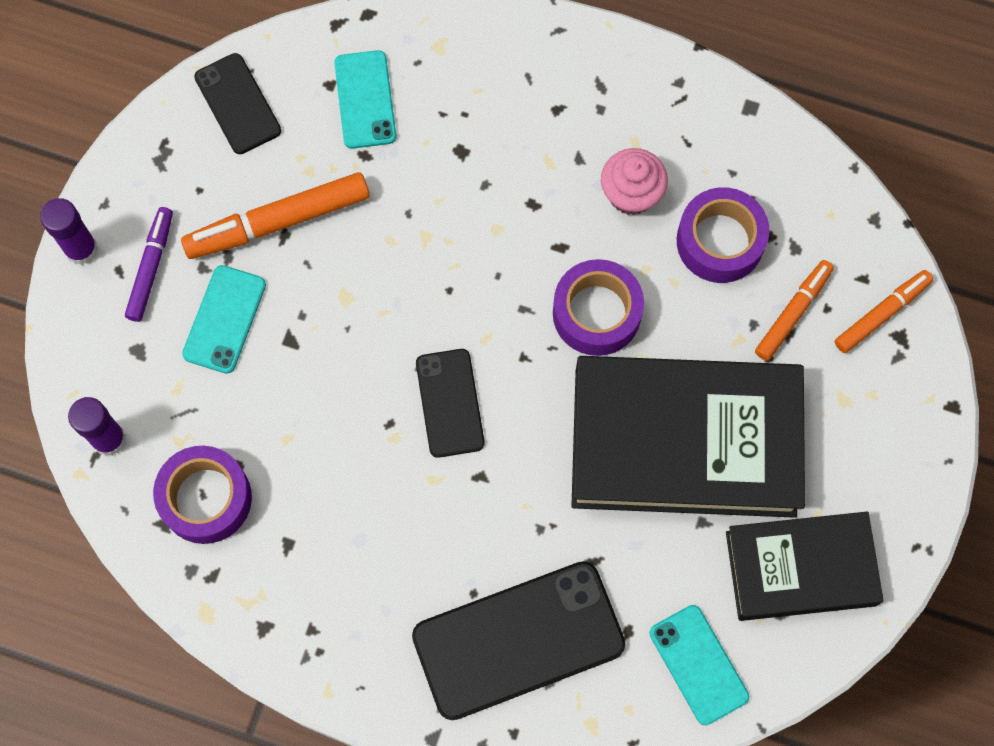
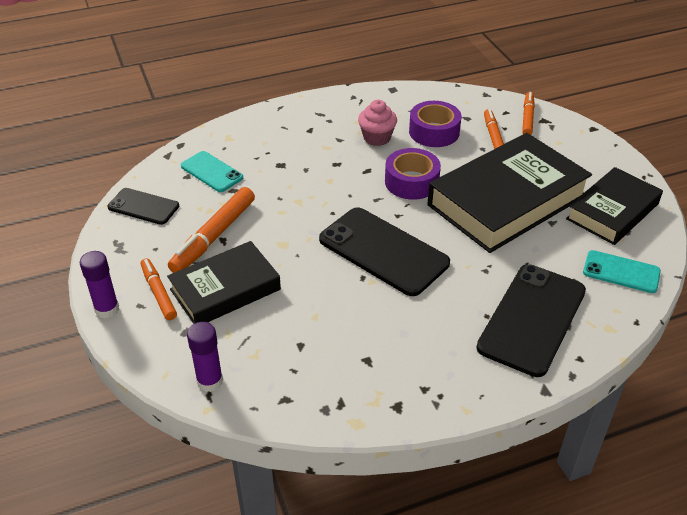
camera: 40 degrees left, 30 degrees down
purple marker [125,207,173,322] -> orange marker [141,258,177,320]
purple tape [153,446,252,544] -> none
turquoise phone [182,265,266,374] -> black book [167,241,281,324]
black phone [416,349,485,458] -> black phone [319,207,450,296], size x1.79

